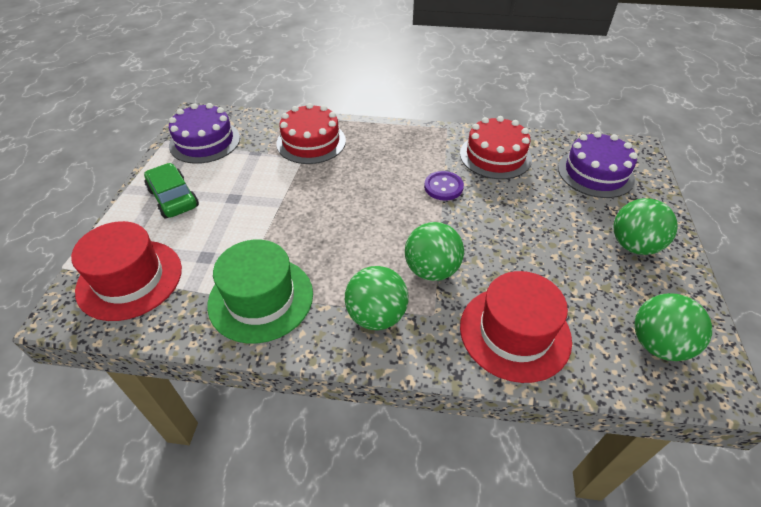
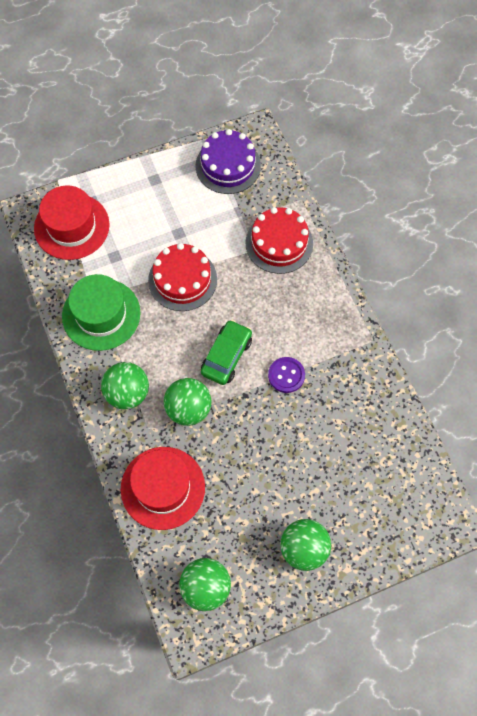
camera: 60 degrees right, 20 degrees up
green car [144,163,199,219] -> green car moved to [201,320,252,385]
red cake [460,116,532,179] -> red cake moved to [148,243,217,311]
purple cake [558,131,638,198] -> none

